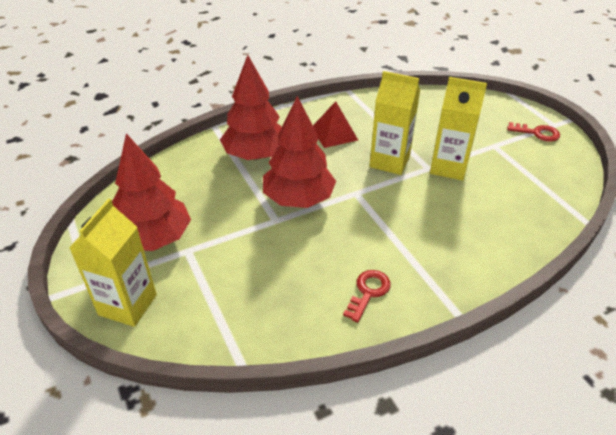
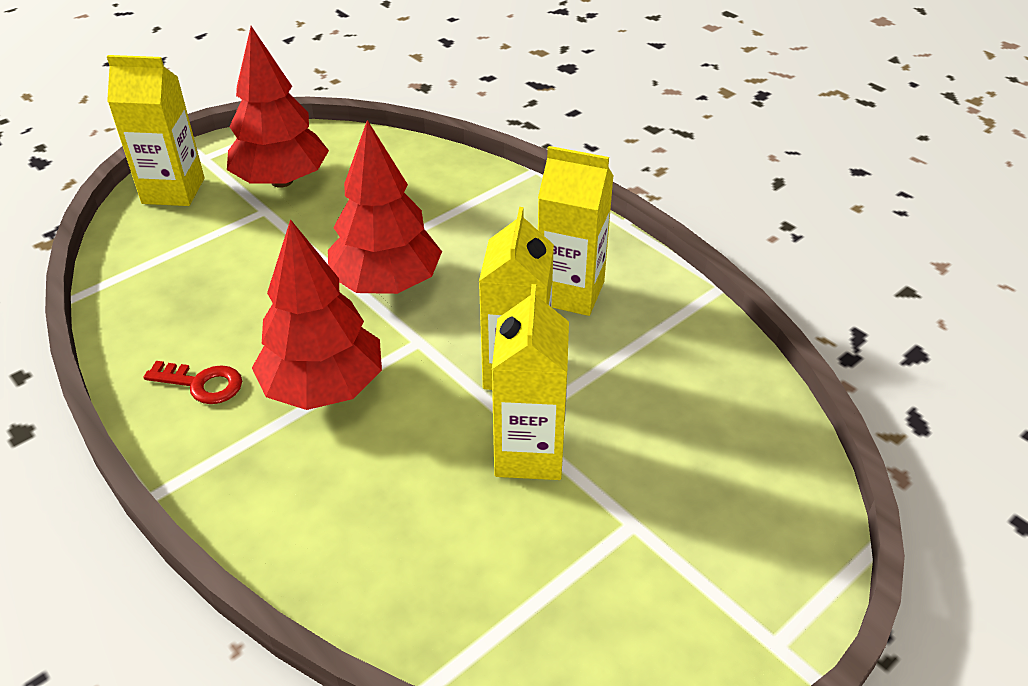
camera: 75 degrees right, 0 degrees up
red tree [220,55,282,160] -> red tree moved to [252,219,382,410]
red pyramid [313,101,358,148] -> yellow carton [538,146,614,316]
red key [507,122,560,142] -> none

